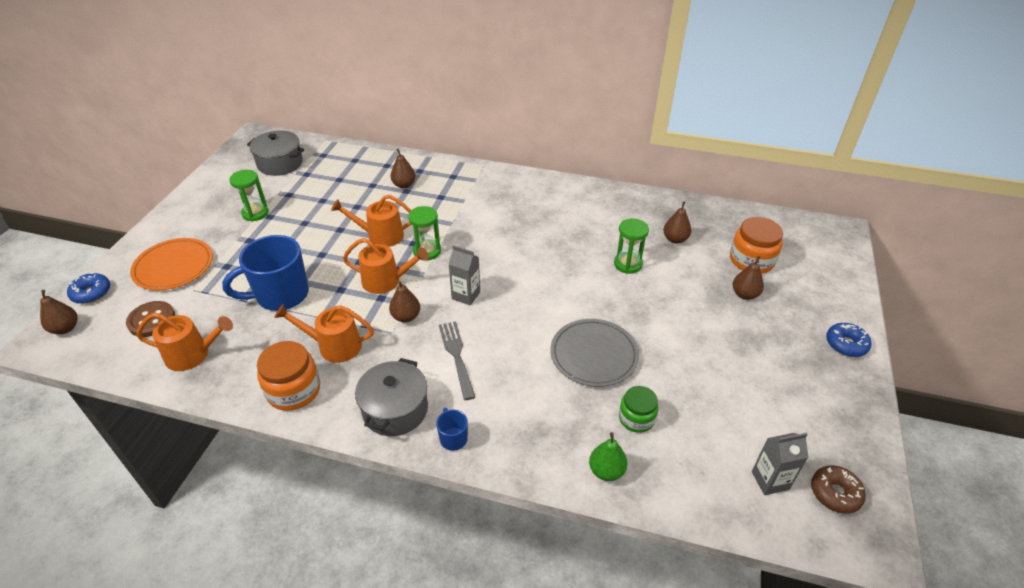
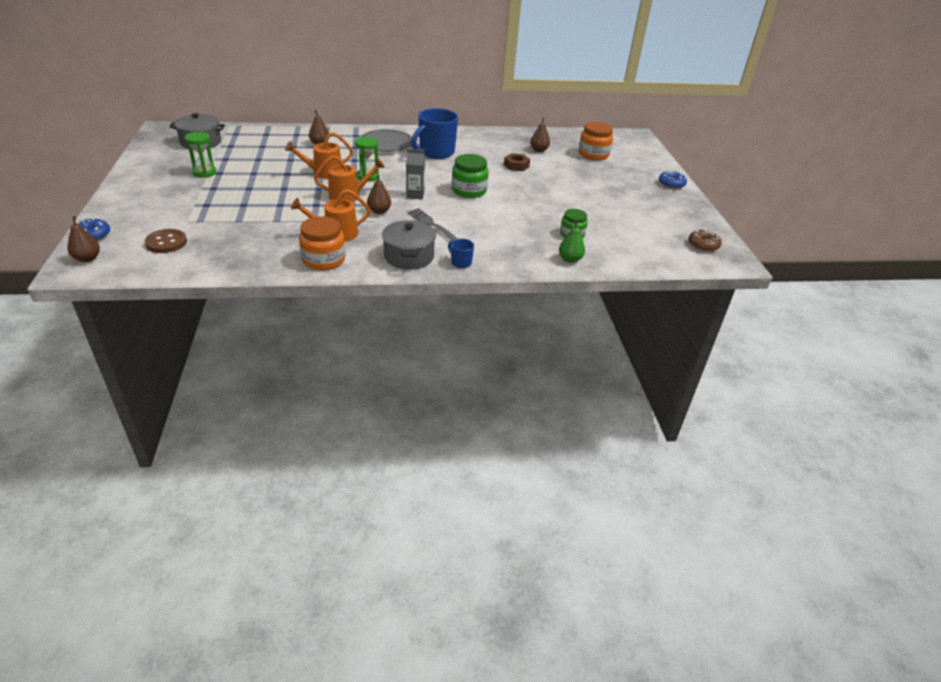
camera: 25 degrees left, 5 degrees down
orange plate [130,238,213,290] -> none
orange watering can [137,313,233,371] -> none
blue mug [222,235,309,311] -> blue mug moved to [411,108,458,159]
grey plate [551,319,639,387] -> grey plate moved to [360,129,412,152]
green hourglass [614,218,649,274] -> brown nut [504,153,530,171]
brown pear [733,256,764,300] -> none
grey carton [752,433,809,495] -> none
none -> green jar [452,154,488,198]

